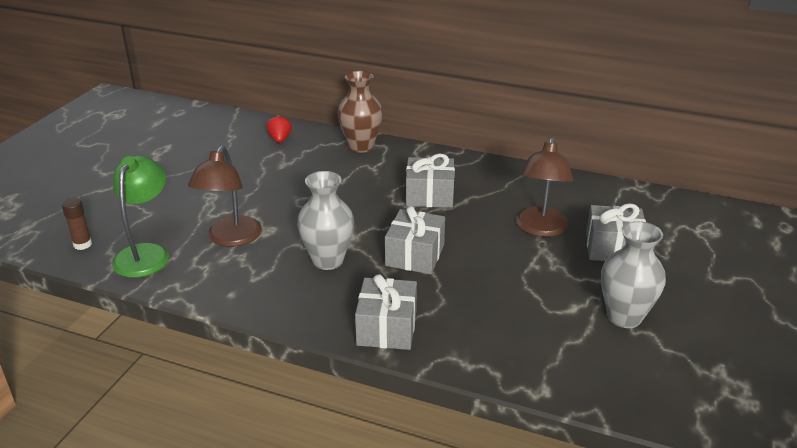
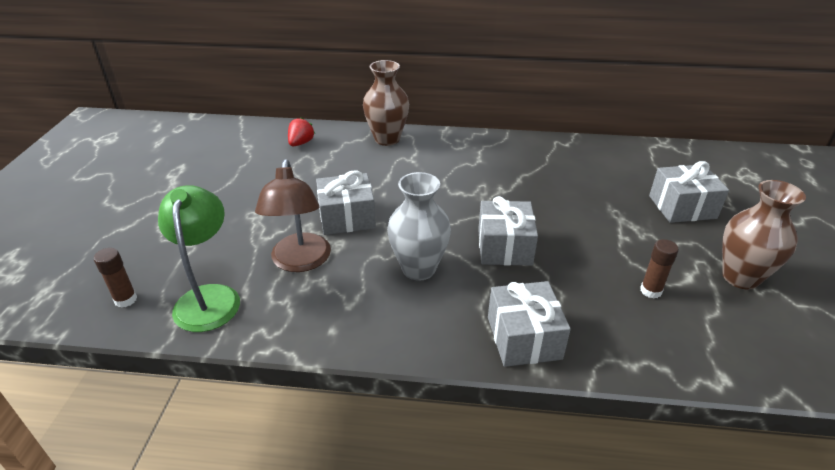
camera: 15 degrees left, 5 degrees up
red strawberry [266,115,292,143] -> red strawberry turned 45 degrees clockwise [288,117,315,146]
grey gift [406,154,455,208] -> grey gift moved to [316,170,376,235]
brown lamp [516,137,573,237] -> none
grey vase [601,221,666,328] -> brown vase [722,180,806,290]
none -> brown glue stick [640,239,679,299]

